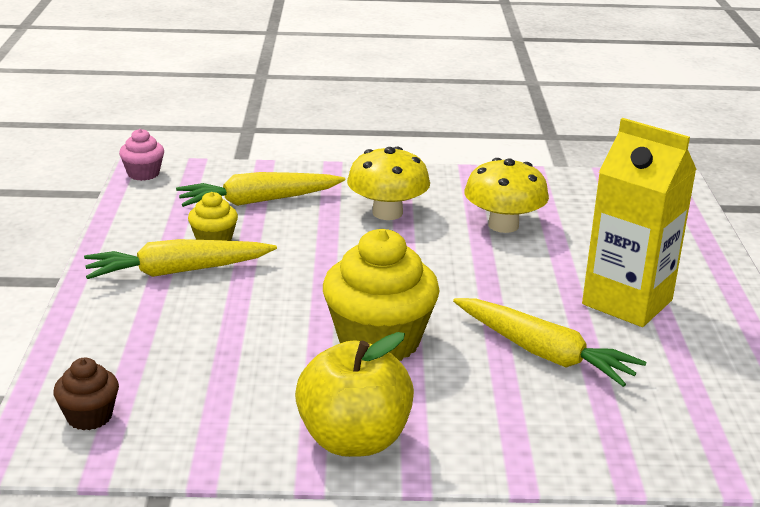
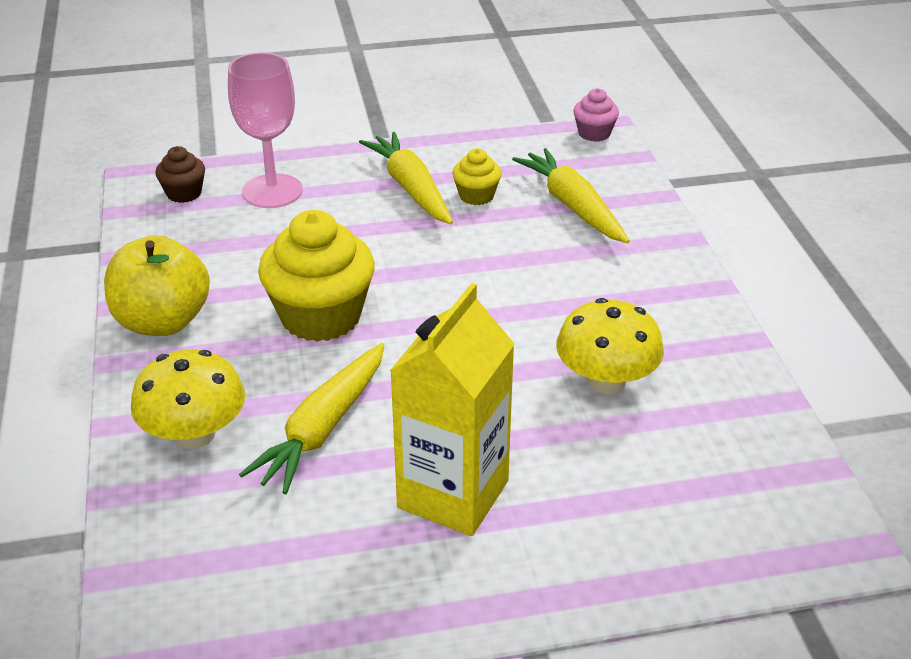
camera: 80 degrees right, 10 degrees up
yellow mushroom [347,147,430,220] -> yellow mushroom moved to [131,349,245,449]
none -> pink goblet [228,52,303,208]

